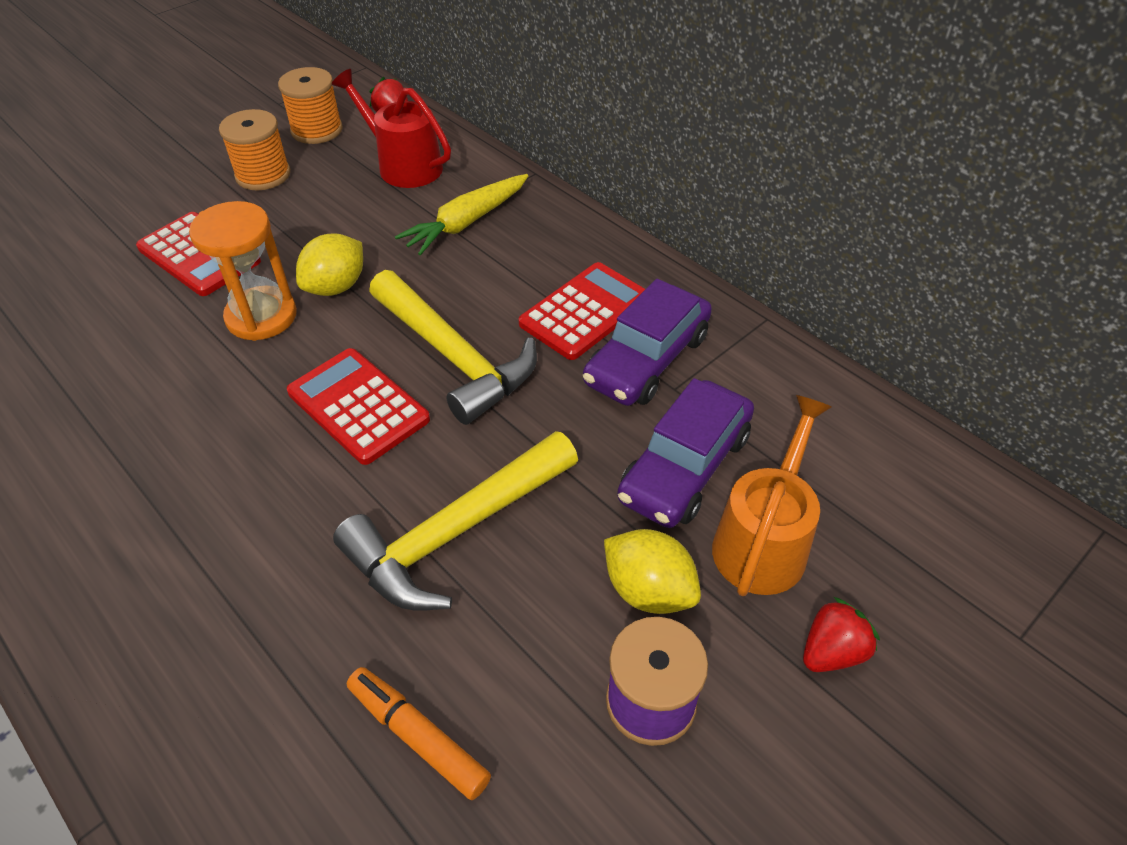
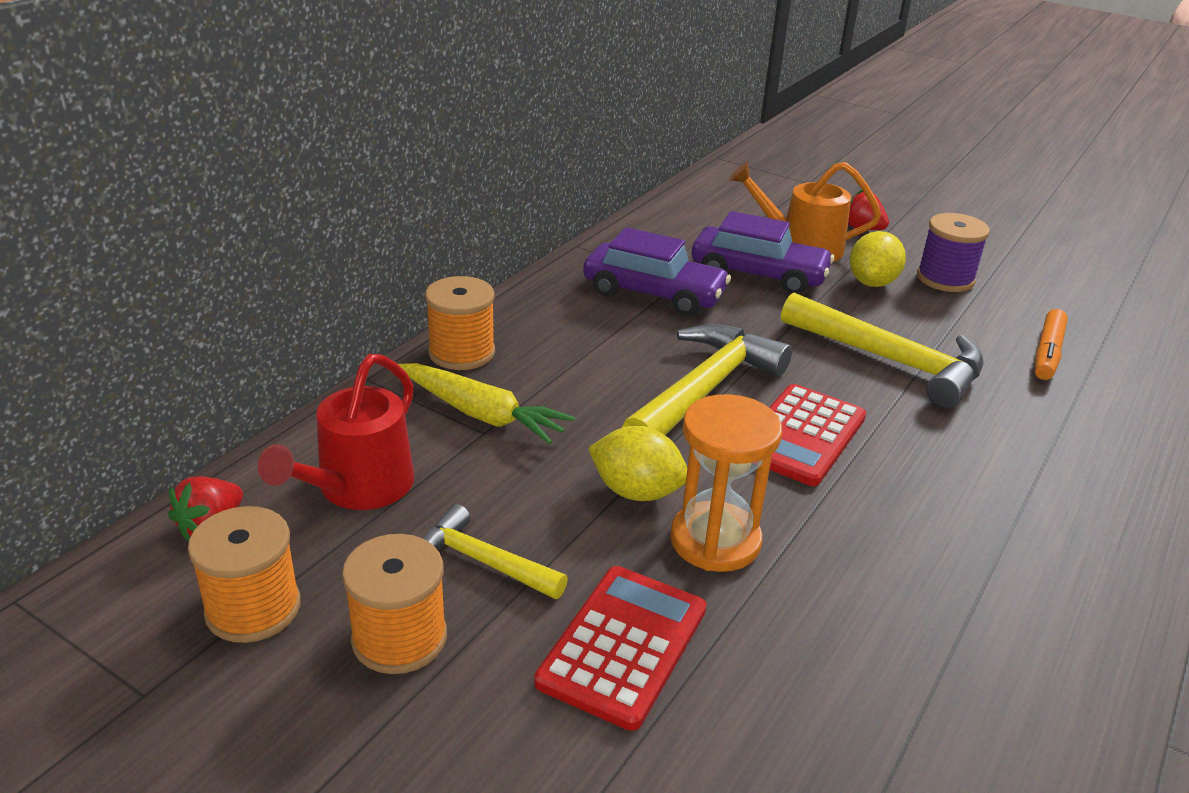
camera: 105 degrees left, 15 degrees down
red calculator [519,262,645,360] -> none
none -> yellow hammer [423,504,568,599]
none -> orange spool [425,276,495,370]

